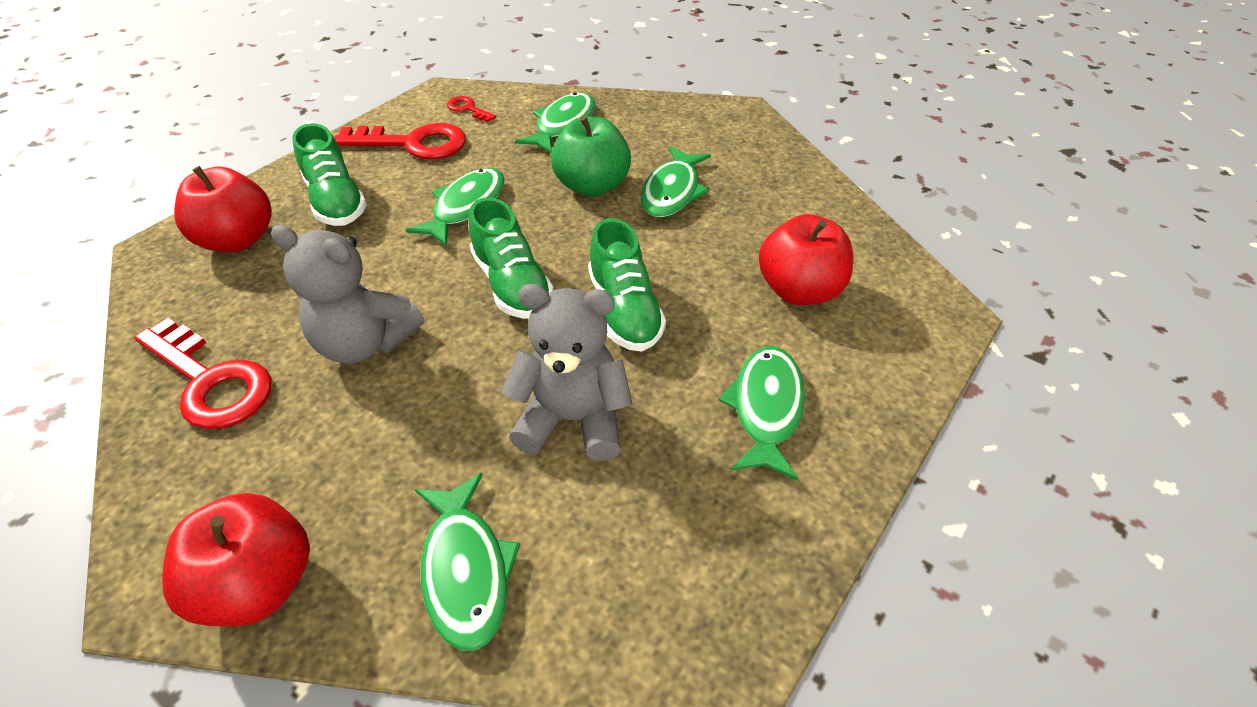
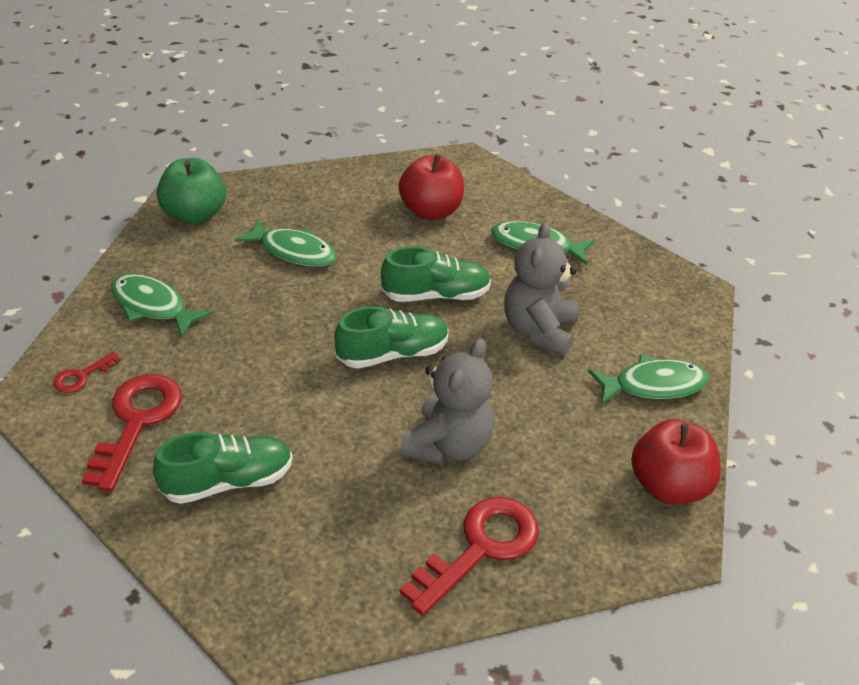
camera: 85 degrees left, 5 degrees down
red apple [174,166,272,252] -> none
green fish [406,168,505,246] -> none
green apple [551,115,631,197] -> green apple moved to [157,158,226,224]

